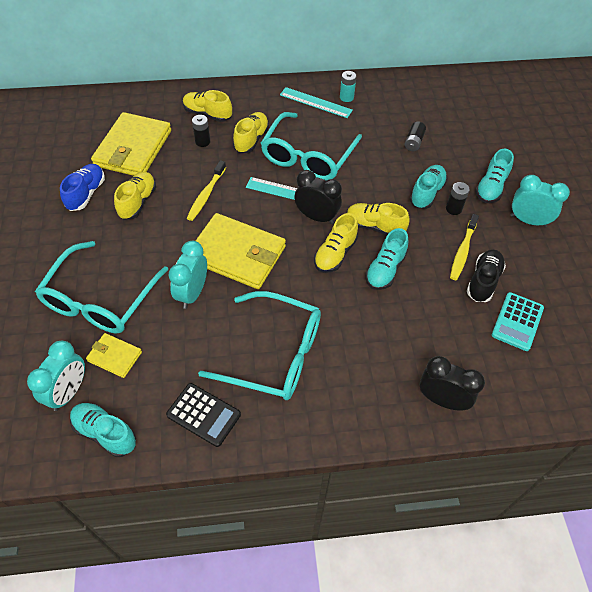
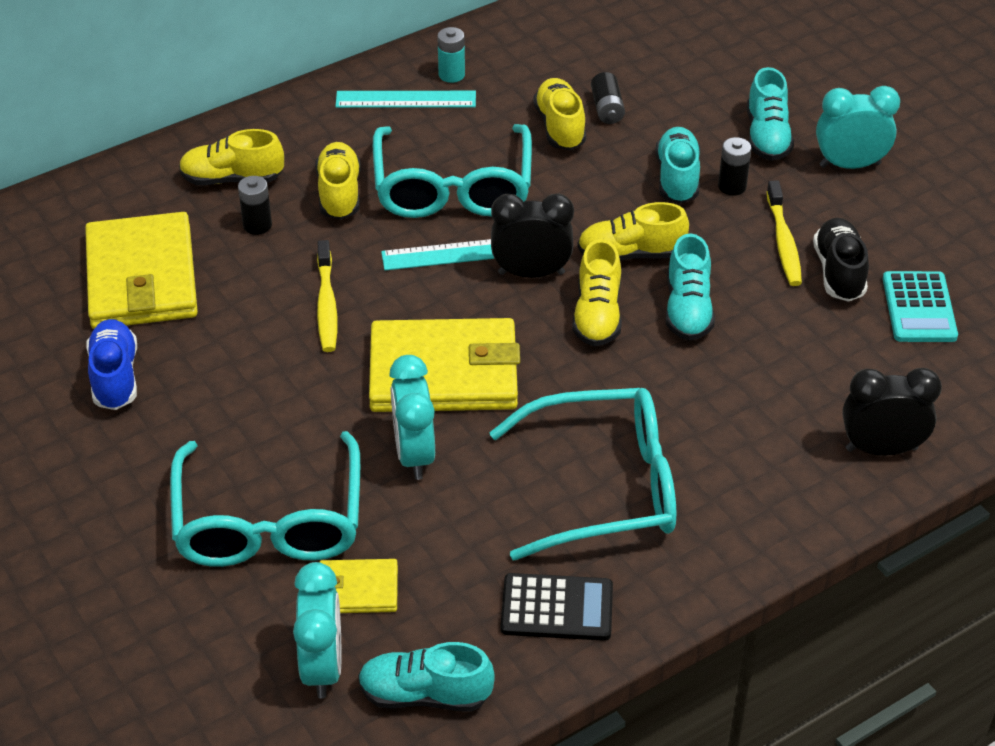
camera: 25 degrees left, 10 degrees down
yellow shoe [114,172,156,220] -> yellow shoe moved to [533,78,586,150]

